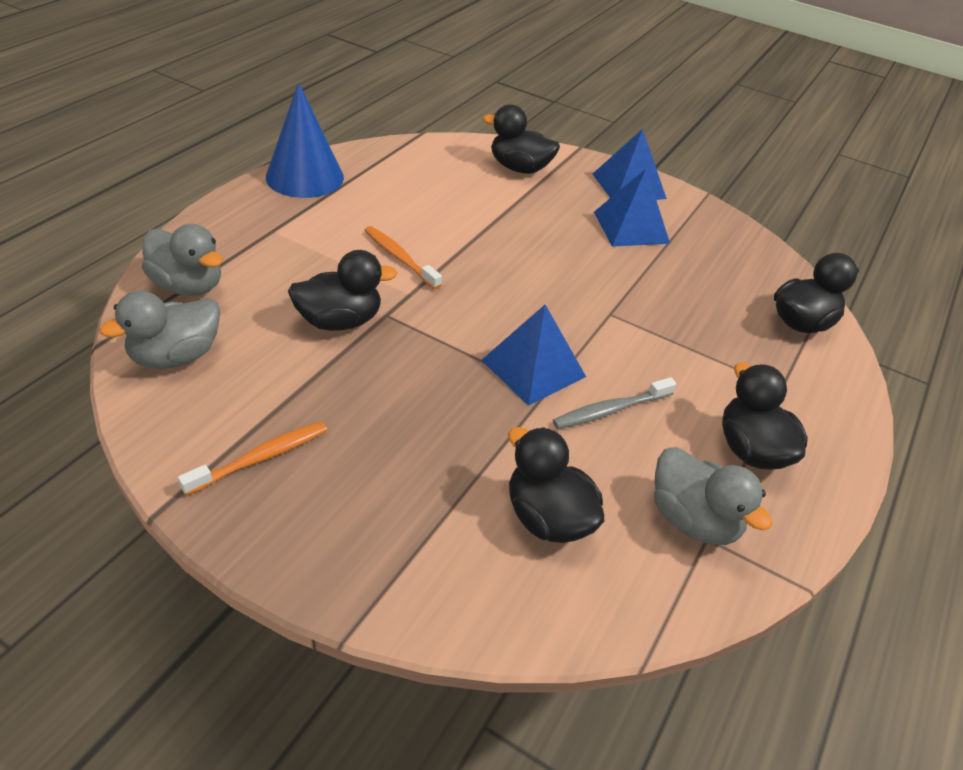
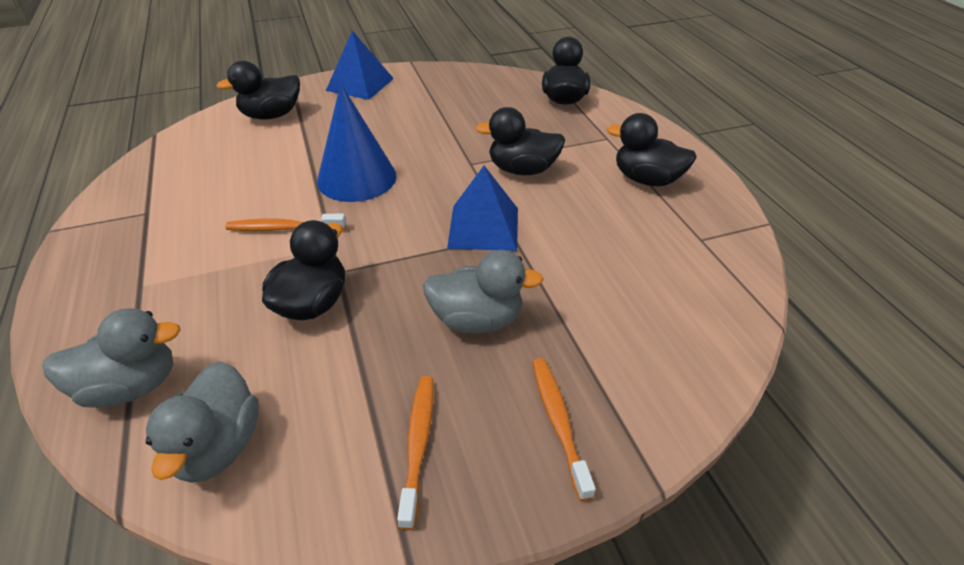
camera: 45 degrees left, 0 degrees up
blue cone [266,82,344,198] -> blue cone moved to [317,84,396,202]
black duck [508,427,604,543] -> black duck moved to [475,107,565,175]
grey toothbrush [553,377,676,429] -> none
blue pyramid [594,169,670,247] -> none
grey duck [654,447,772,545] -> grey duck moved to [423,250,543,333]
none -> orange toothbrush [532,358,596,501]

